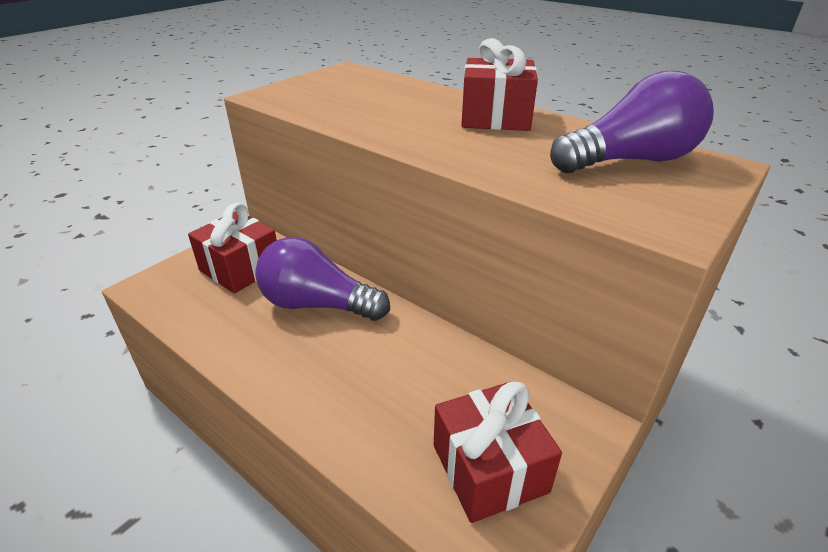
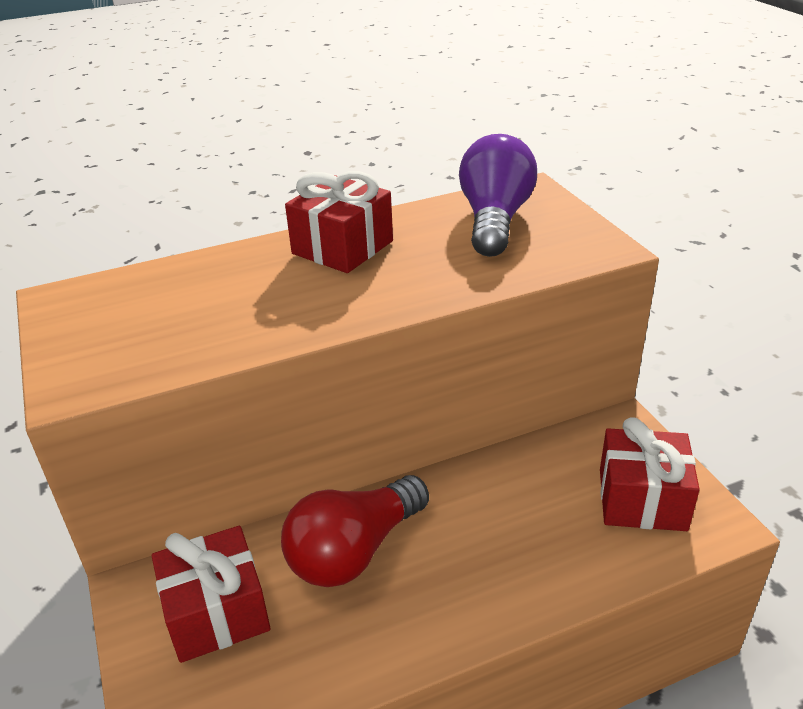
camera: 60 degrees left, 0 degrees up
purple light bulb [255,237,390,321] -> red light bulb [281,475,429,587]

